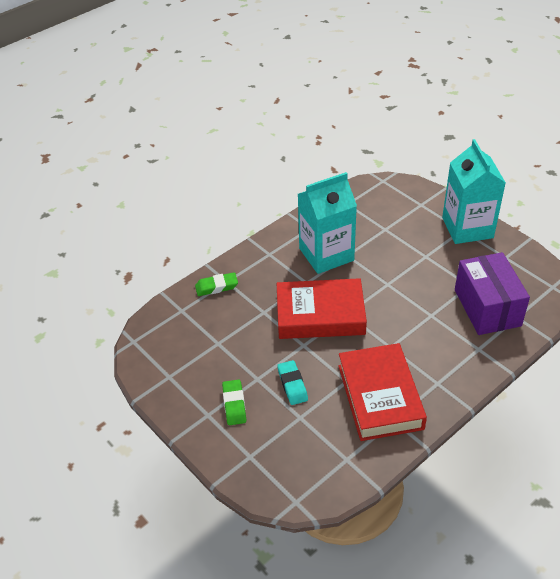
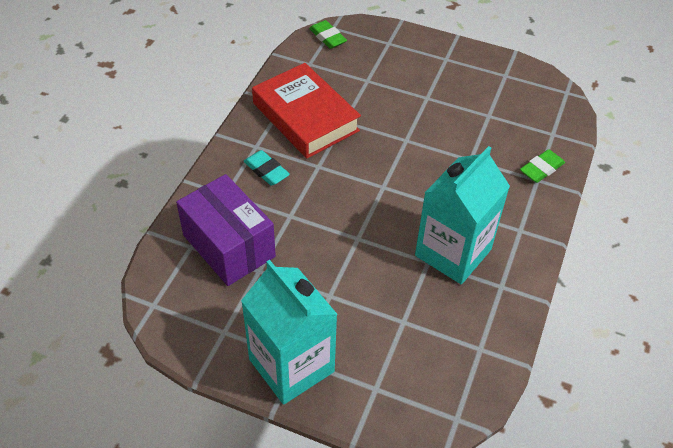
camera: 150 degrees right, 5 degrees up
green eraser [222,379,246,425] -> green eraser moved to [309,20,347,49]
red book [277,278,367,339] -> none
turquoise eraser [277,360,308,405] -> turquoise eraser moved to [243,150,290,186]

